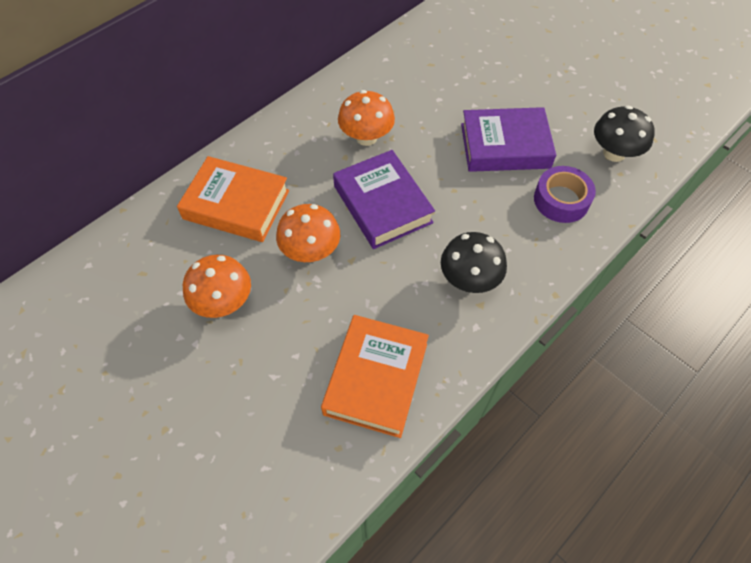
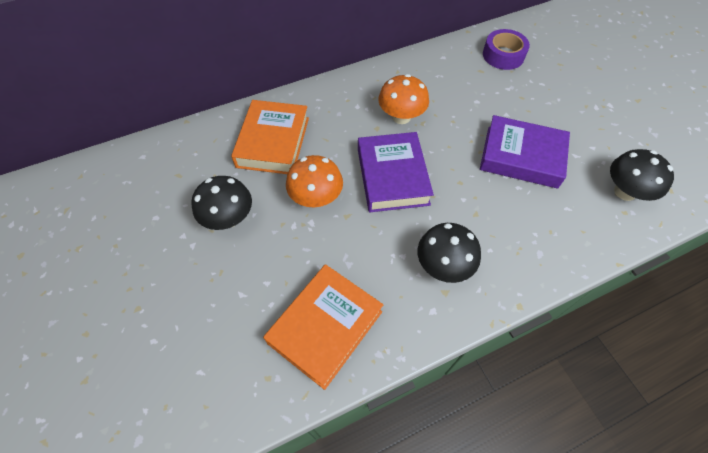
camera: 20 degrees right, 0 degrees up
orange book [177,156,289,242] -> orange book turned 60 degrees clockwise [231,100,309,174]
orange mushroom [183,255,251,318] -> black mushroom [191,176,252,230]
purple tape [534,166,596,223] -> purple tape moved to [483,29,530,70]

